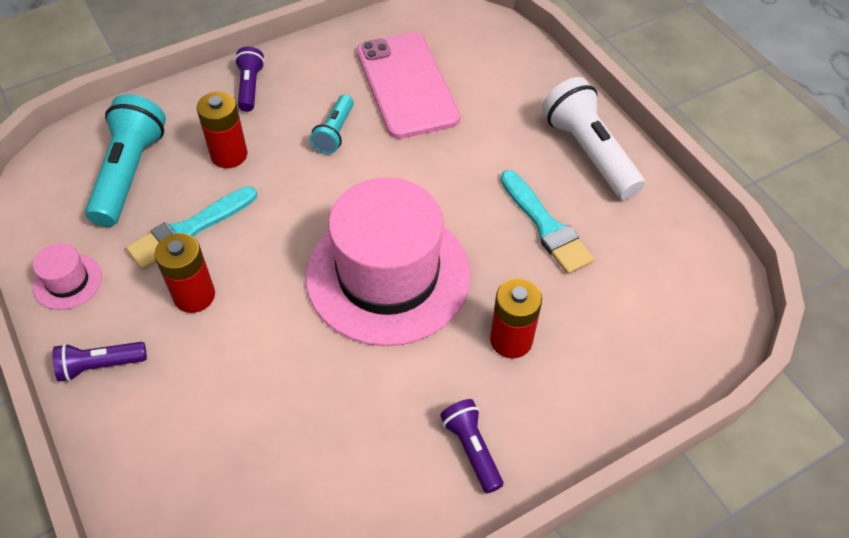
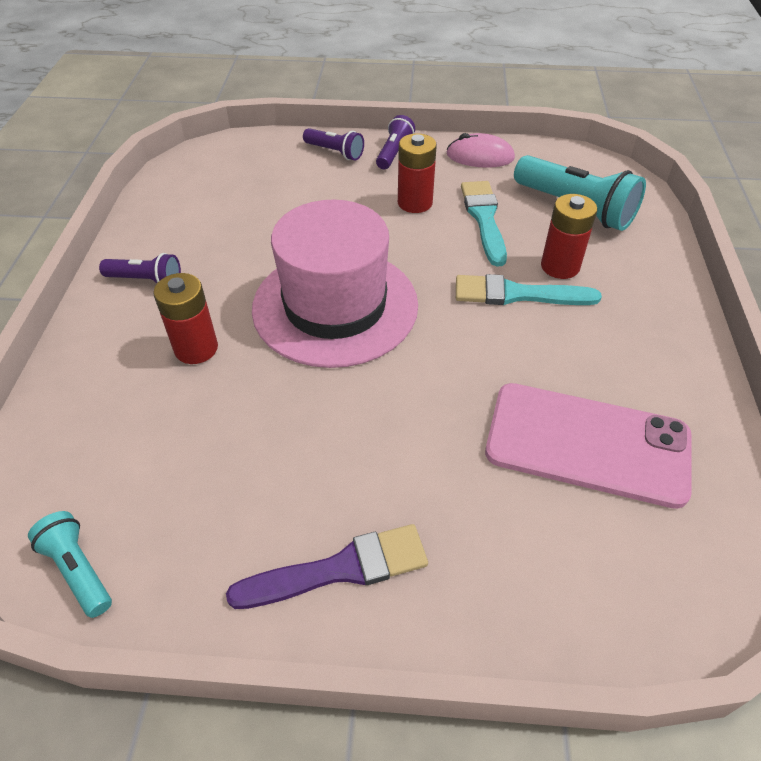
camera: 125 degrees right, 5 degrees down
pink hat [33,243,102,310] -> pink mouse [446,133,515,168]
purple flashlight [235,46,265,112] -> purple flashlight moved to [303,128,364,161]
turquoise flashlight [310,95,354,154] -> turquoise flashlight moved to [28,511,112,618]
turquoise brush [500,170,595,274] -> turquoise brush moved to [456,274,602,305]
white flashlight [542,77,645,200] -> purple brush [226,524,428,609]

